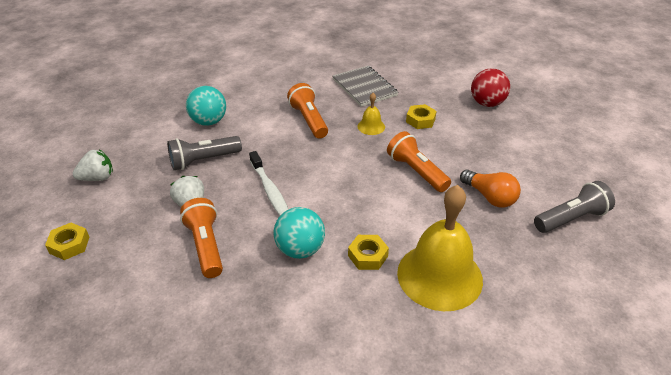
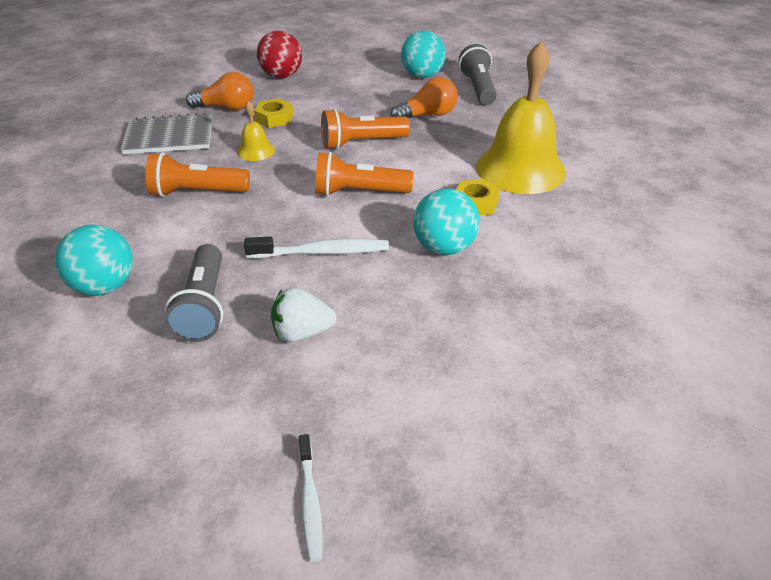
camera: 70 degrees left, 0 degrees up
yellow nut [45,223,89,260] -> white toothbrush [299,434,323,562]
white strawberry [73,149,113,181] -> none
orange flashlight [180,198,223,278] -> orange flashlight moved to [315,152,414,196]
none -> orange light bulb [186,72,254,110]
none -> turquoise ball [401,30,446,78]

